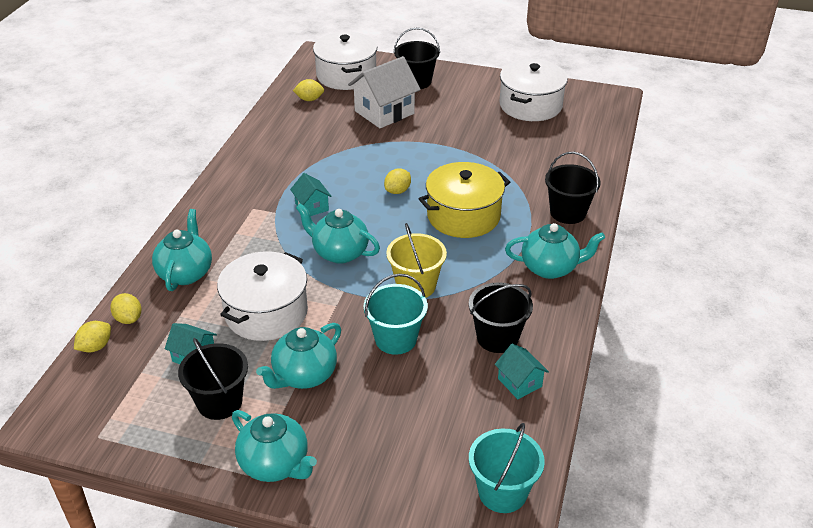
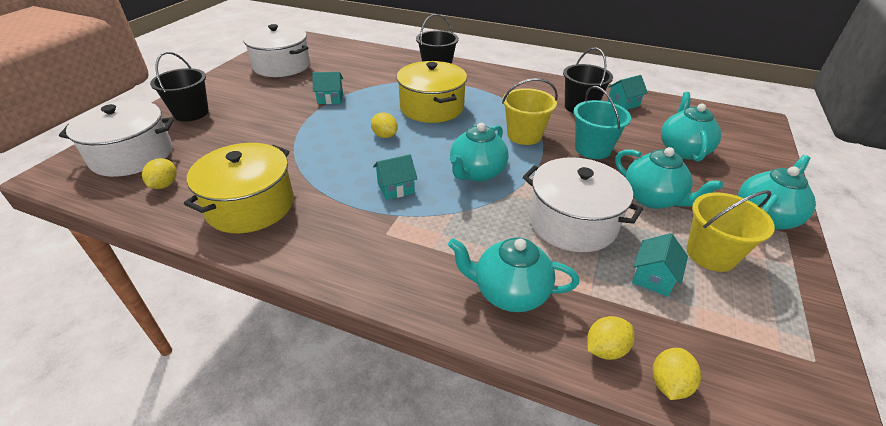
camera: 85 degrees left, 0 degrees up
yellow lemon [74,321,111,353] -> yellow lemon turned 75 degrees clockwise [653,348,701,400]
black bucket [178,338,248,420] -> yellow bucket [687,190,775,272]
white house [348,56,421,128] -> none
turquoise bucket [469,423,545,513] -> none
turquoise teapot [505,223,605,279] -> turquoise teapot moved to [661,92,721,162]
none -> yellow pot [184,143,294,233]
none -> turquoise house [313,72,343,104]

